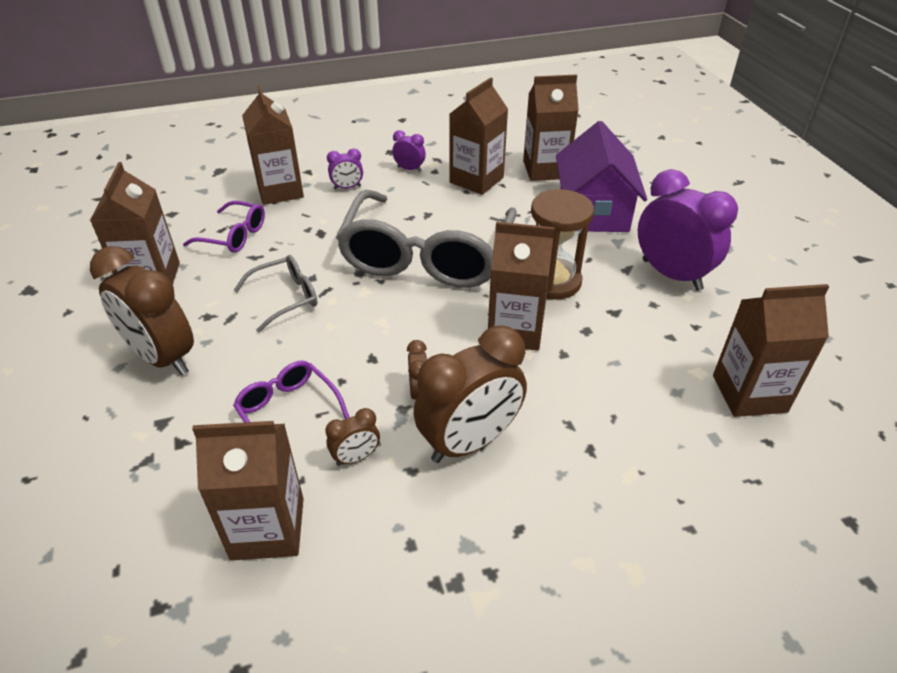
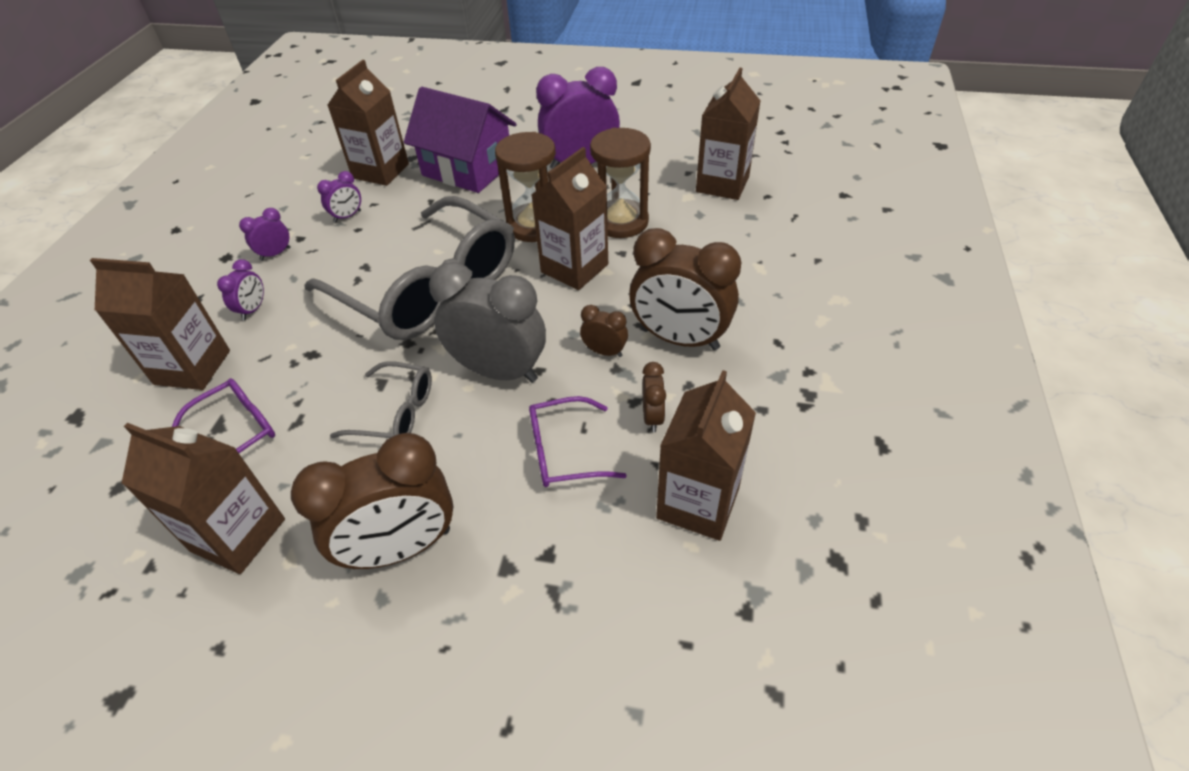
camera: 60 degrees left, 5 degrees up
grey glasses [233,255,318,333] -> grey glasses turned 105 degrees clockwise [330,361,432,438]
brown clock [414,326,527,463] -> brown clock turned 120 degrees clockwise [629,228,741,350]
brown carton [450,77,508,195] -> purple clock [317,171,361,223]
none -> grey clock [429,262,546,383]
none -> brown hourglass [590,128,651,238]

